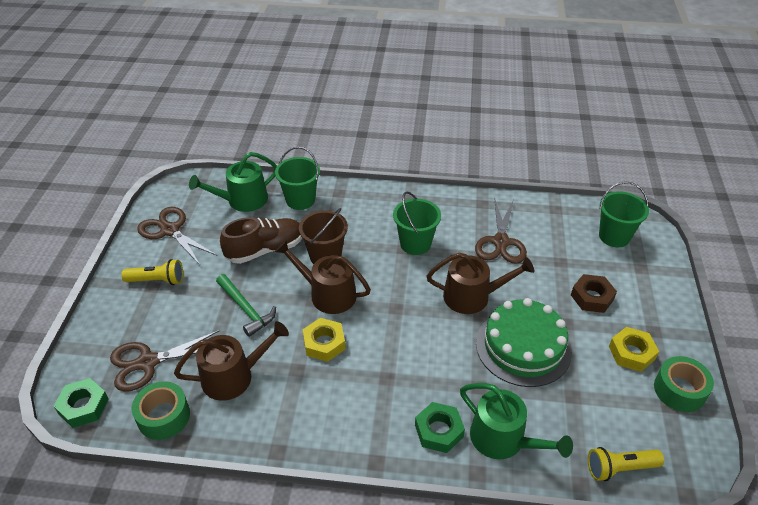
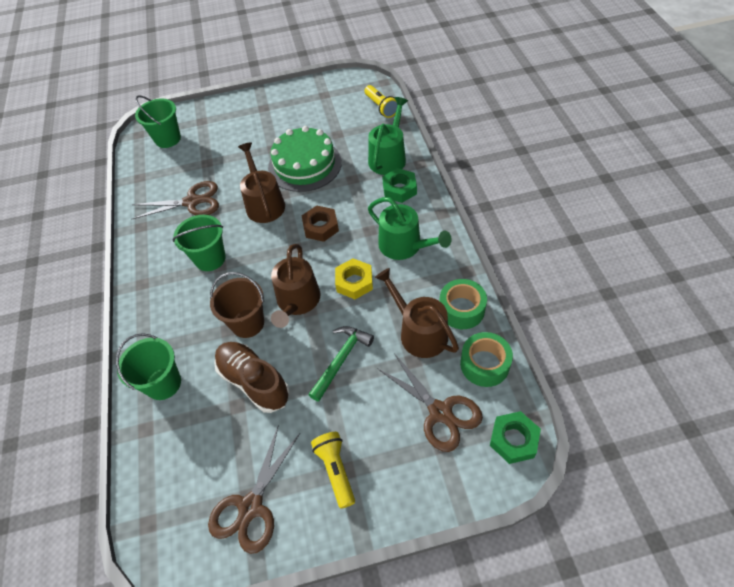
camera: 105 degrees left, 10 degrees up
green watering can [189,152,277,212] -> green watering can moved to [368,197,452,260]
brown nut [571,274,617,313] -> brown nut moved to [302,205,339,242]
yellow nut [609,327,659,372] -> none
green tape [654,356,714,412] -> green tape moved to [440,279,487,329]

